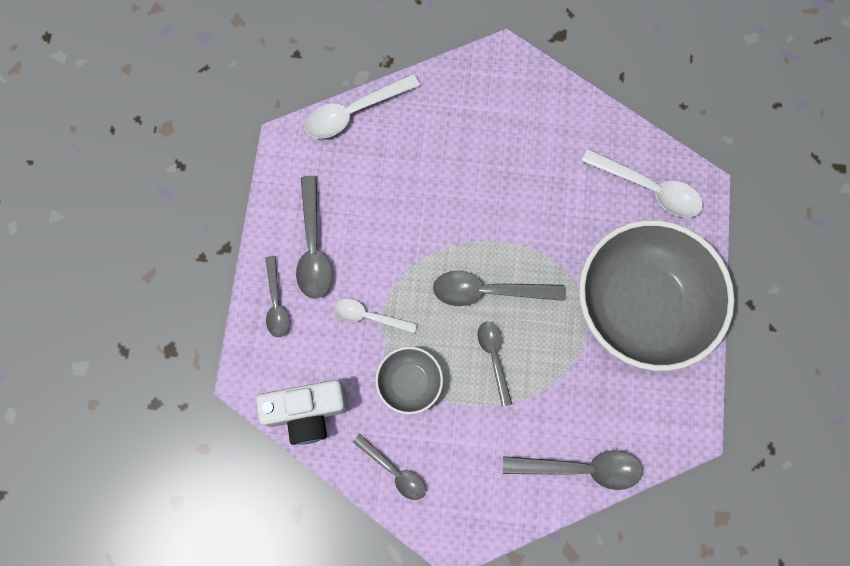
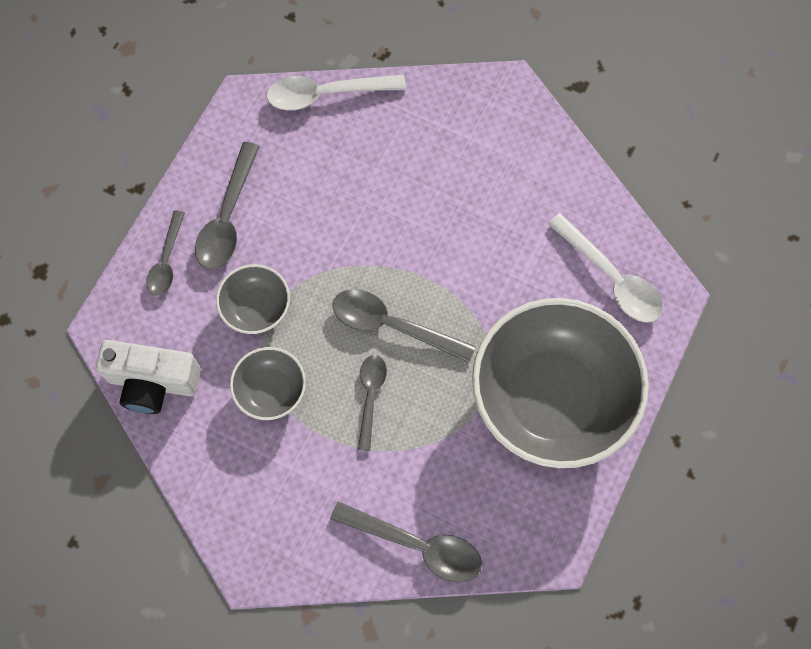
camera: 20 degrees right, 5 degrees down
white spoon [334,298,417,333] -> grey bowl [216,264,290,334]
grey spoon [353,434,426,500] -> none

